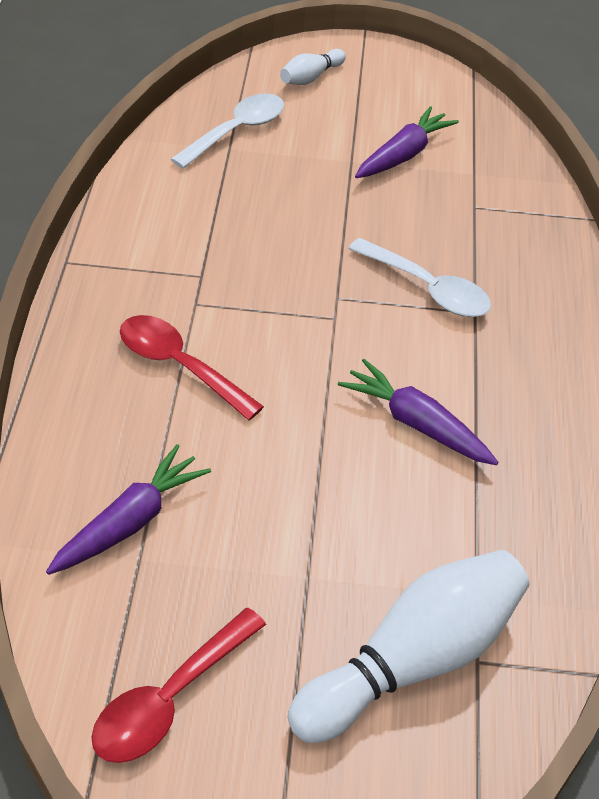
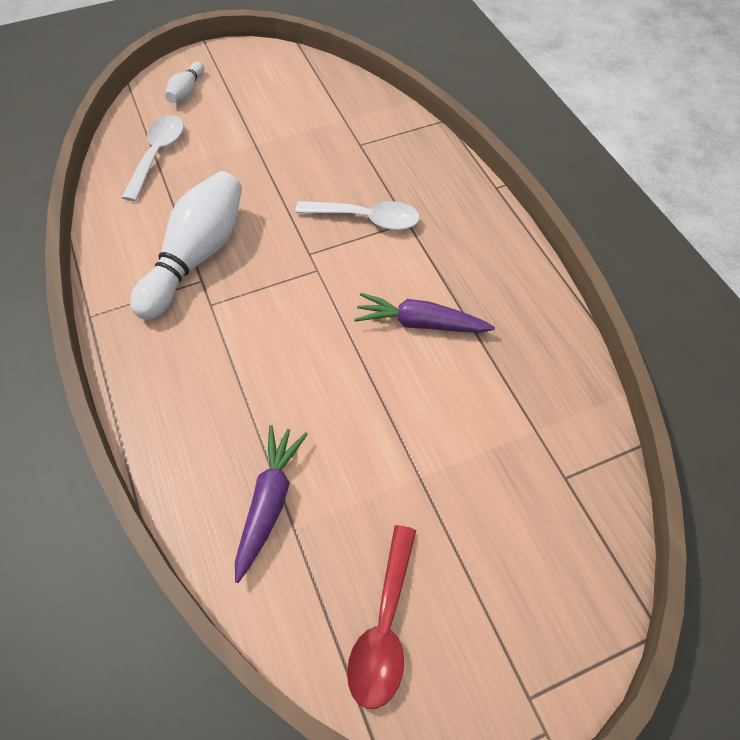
camera: 25 degrees left, 10 degrees up
red spoon [120,315,264,420] -> none
white bowling pin [288,550,529,743] -> white bowling pin moved to [130,171,242,320]
purple carrot [355,106,459,178] -> none

